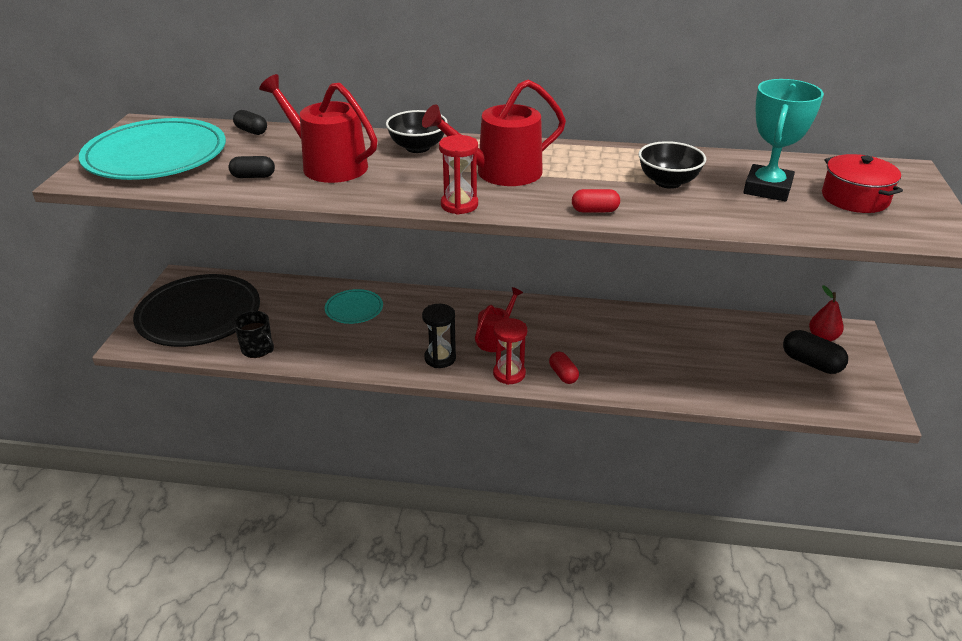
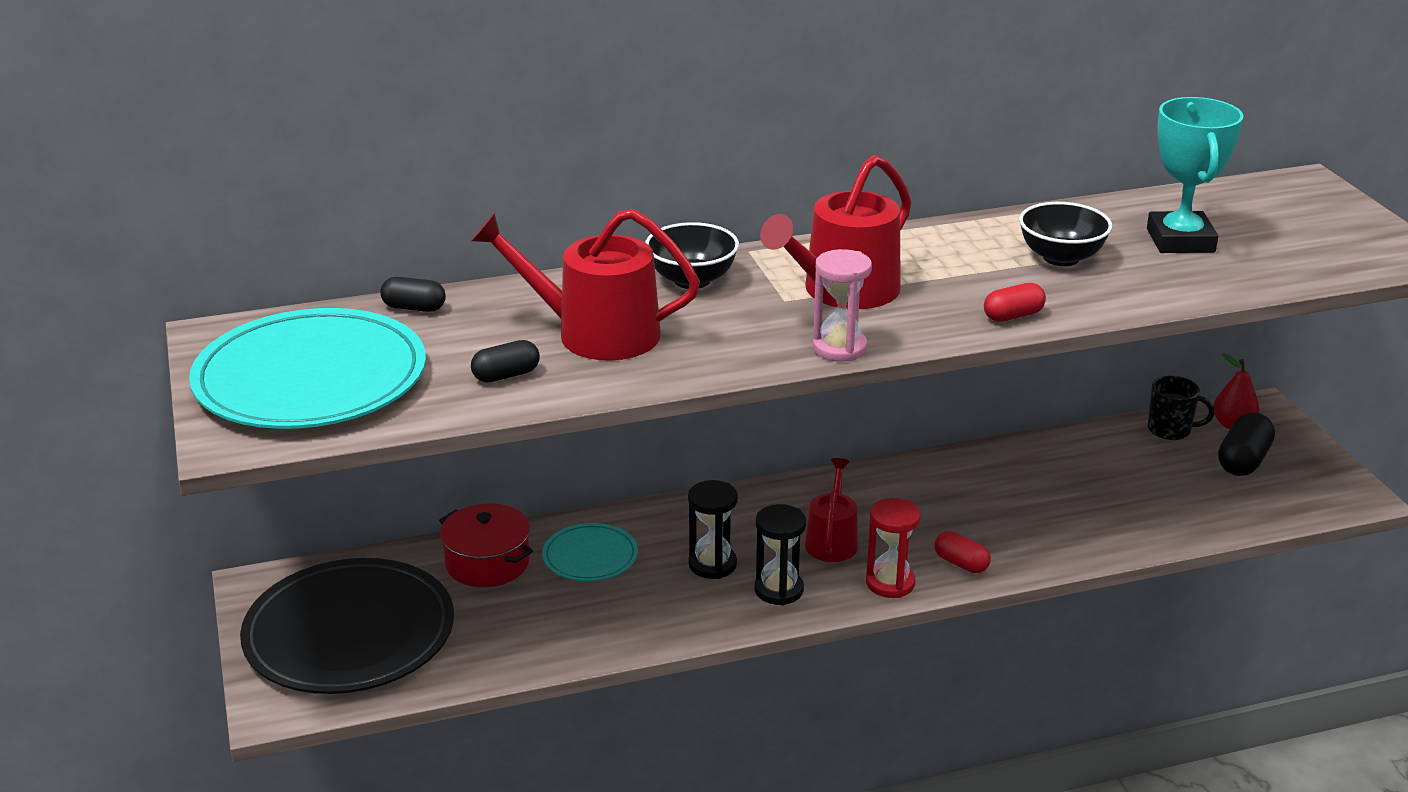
camera: 25 degrees left, 5 degrees down
black mug [234,311,274,358] -> black mug moved to [1148,376,1215,440]
red hourglass [439,135,478,215] -> pink hourglass [813,249,872,362]
black capsule [783,330,848,374] -> black capsule turned 75 degrees counterclockwise [1218,413,1275,476]
red pot [822,154,903,213] -> red pot moved to [439,504,533,587]
none -> black hourglass [688,480,738,579]

